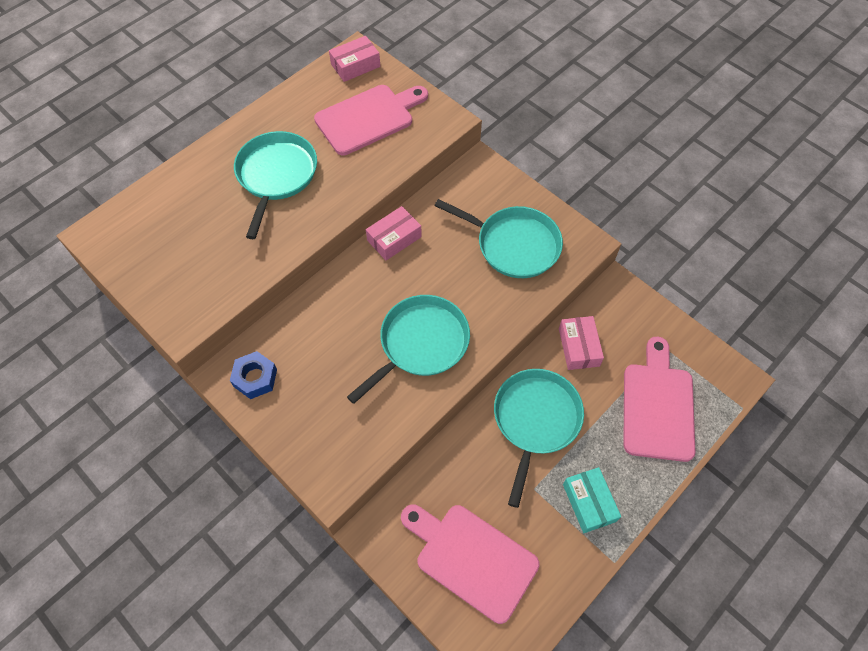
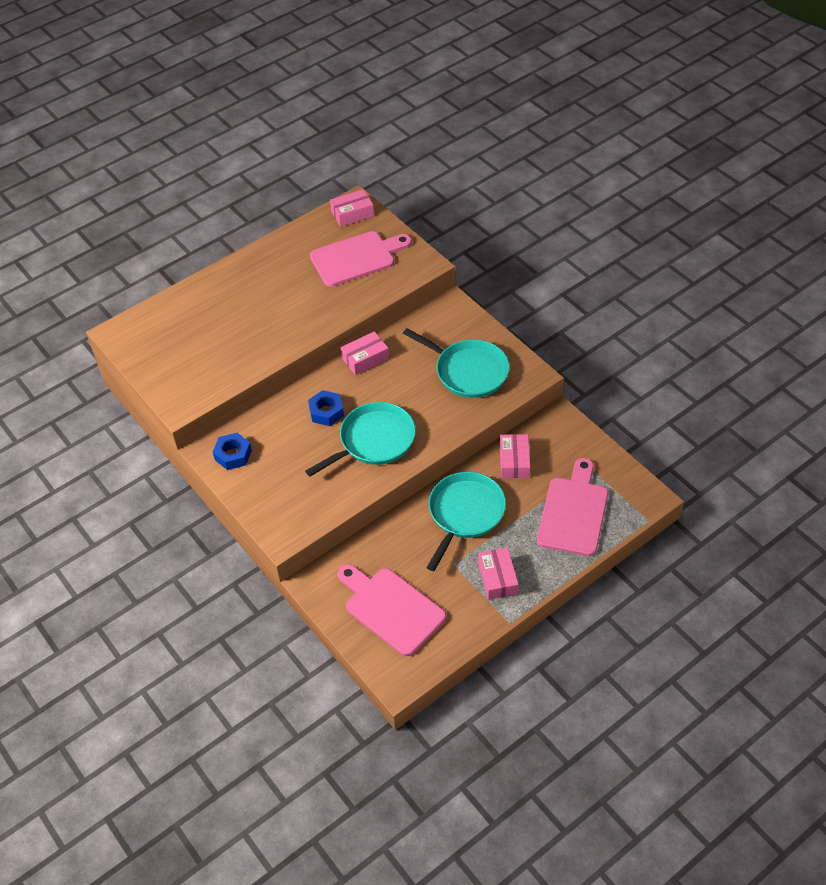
camera: 10 degrees right, 10 degrees down
turquoise pan [234,131,317,239] -> none
turquoise box [563,467,621,533] -> pink box [478,548,519,600]
none -> blue nut [308,390,344,426]

